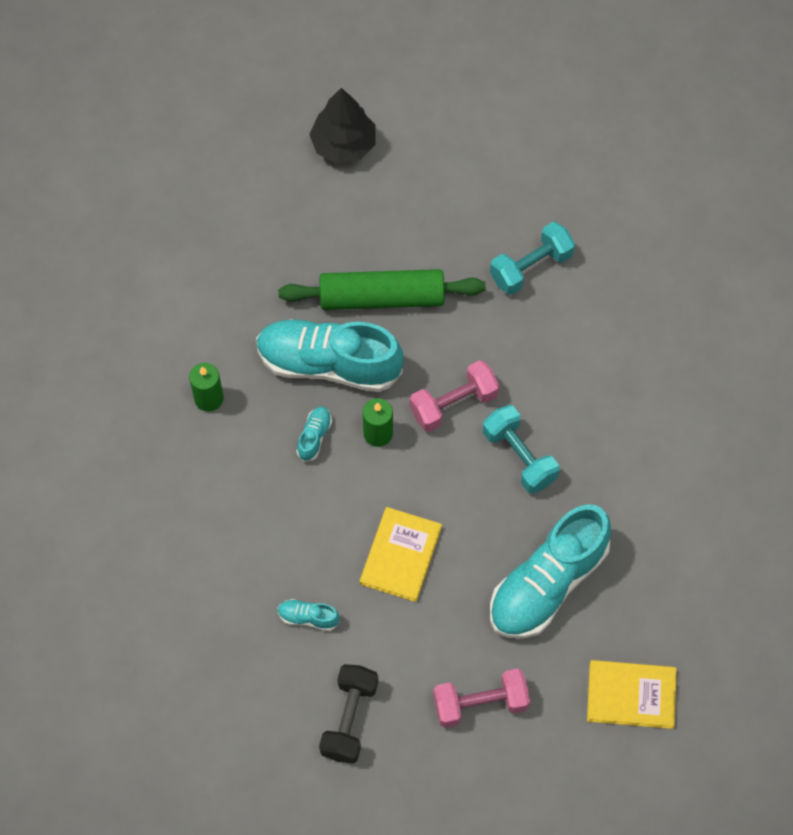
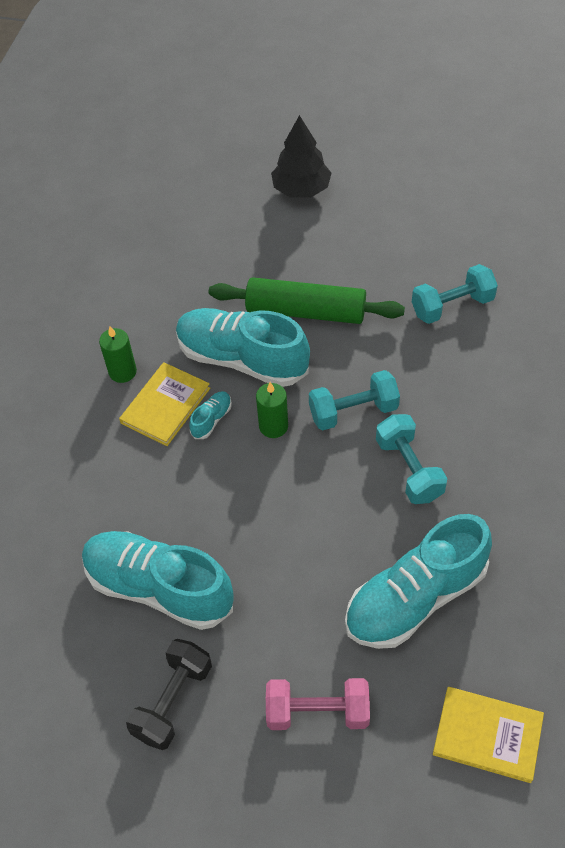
camera: 15 degrees right, 10 degrees down
turquoise shoe [277,599,340,631] -> turquoise shoe [82,531,233,630], size x2.48
yellow book [360,507,442,602] -> yellow book moved to [119,362,210,446]
pink dumbbell [410,360,499,432] -> turquoise dumbbell [309,370,400,430]

